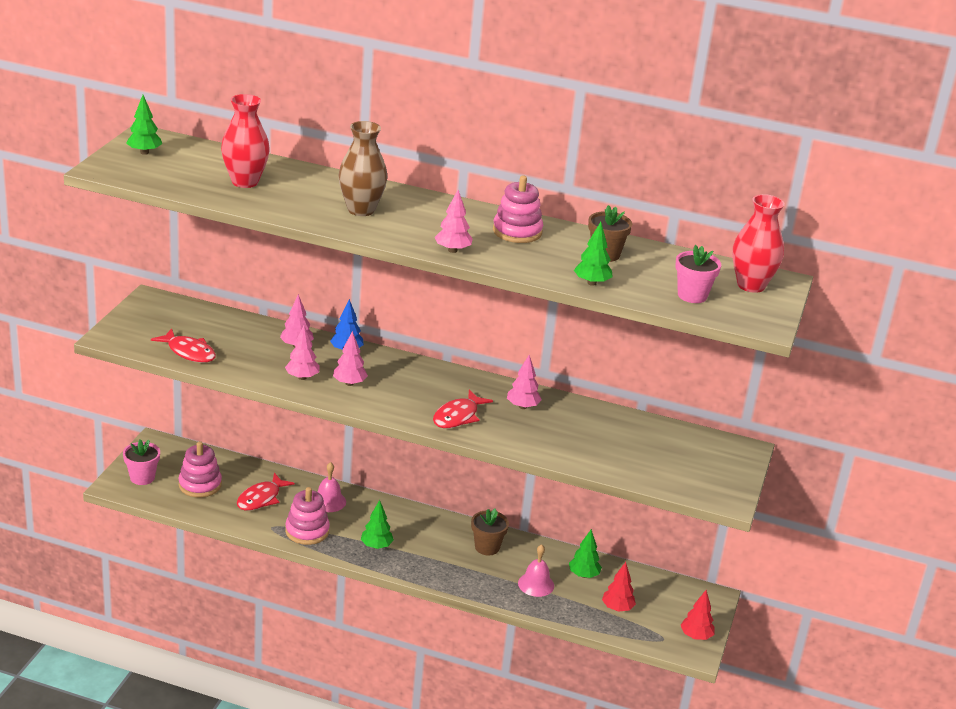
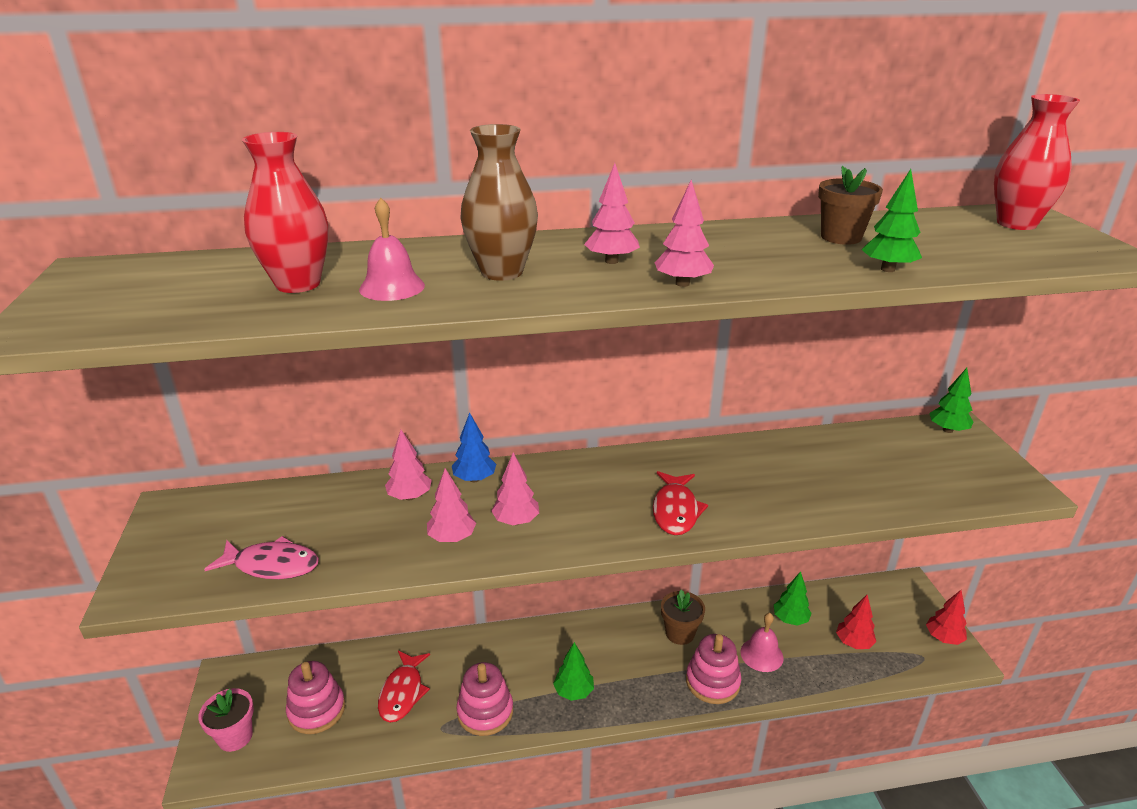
camera: 25 degrees left, 0 degrees up
green tree [126,95,162,155] -> green tree moved to [929,368,973,433]
red fish [151,328,216,363] -> pink fish [204,536,319,579]
pink bell [318,462,346,512] -> pink bell moved to [359,198,425,301]
pink stacking toy [493,176,543,243] -> pink stacking toy moved to [686,634,741,704]
pink tree [507,355,542,409] -> pink tree moved to [584,163,640,264]
pink flower pot [675,245,721,303] -> none

